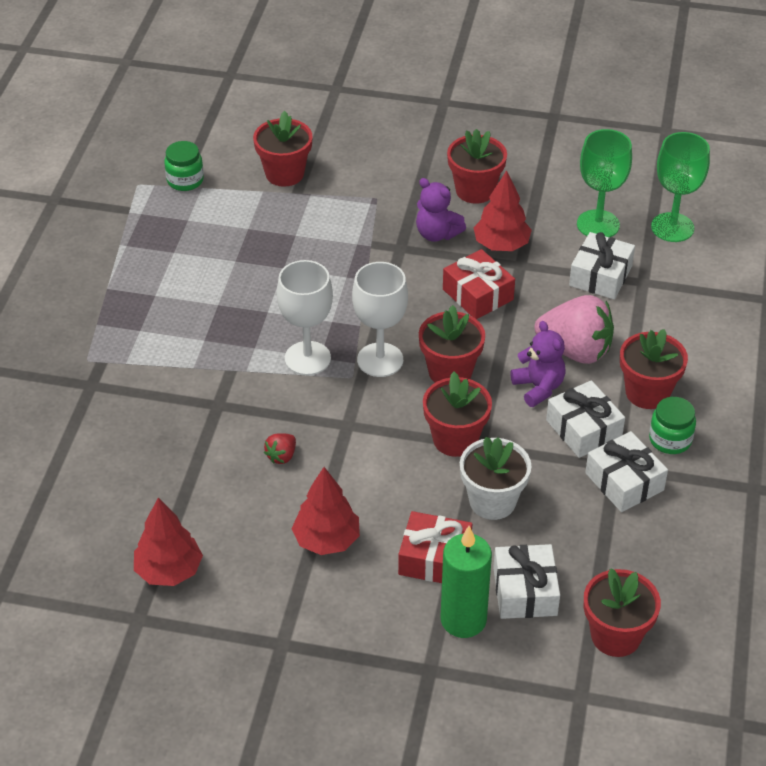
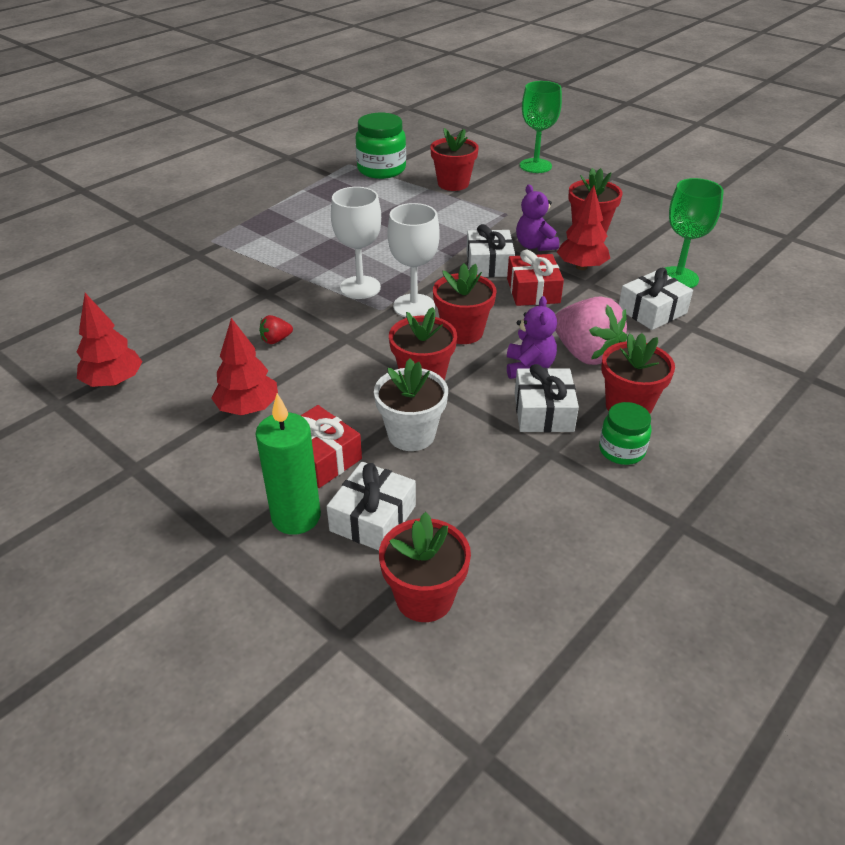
camera: 30 degrees right, 5 degrees down
green jar [164,141,204,191] -> green jar [356,113,406,179], size x1.68
white gift [585,431,668,512] -> white gift moved to [466,224,515,277]
green goblet [651,132,710,242] -> green goblet moved to [520,81,562,173]

